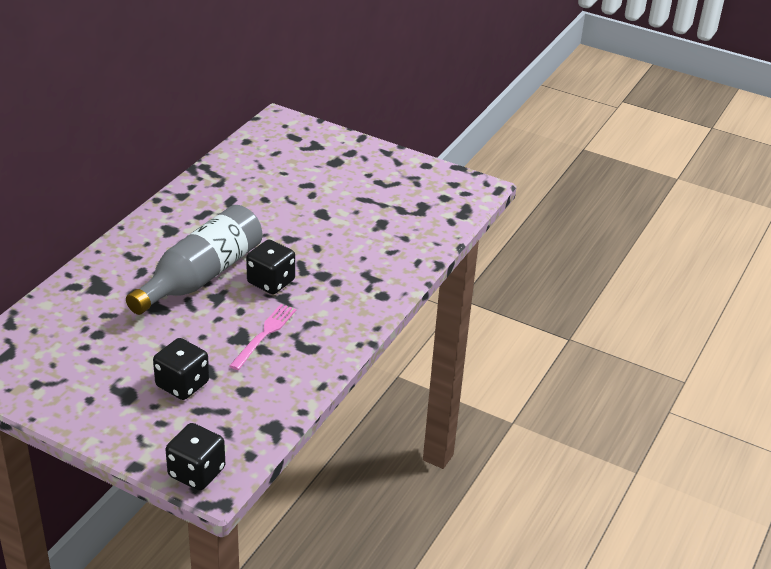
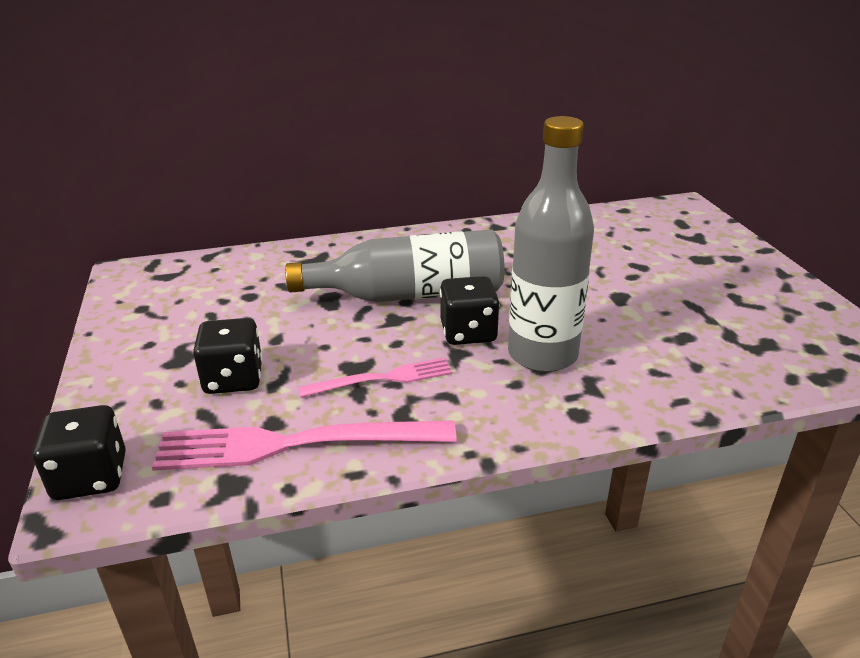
camera: 50 degrees right, 5 degrees down
none -> pink fork [152,420,457,471]
none -> grey bottle [508,116,594,372]

